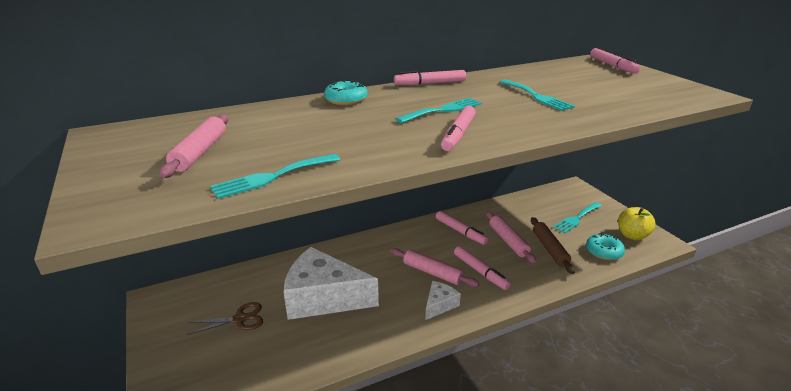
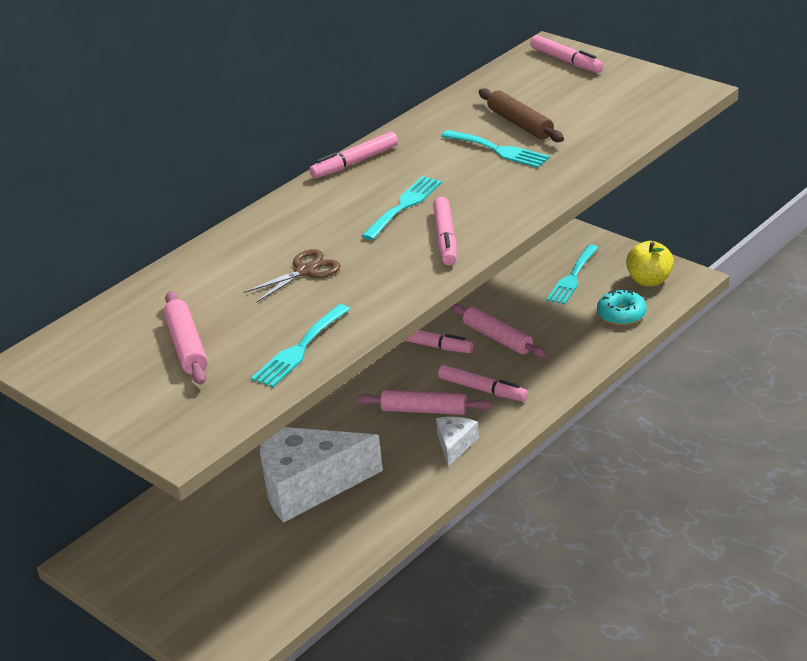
camera: 20 degrees left, 5 degrees up
brown scissors [187,302,263,335] -> brown scissors moved to [244,249,341,302]
turquoise donut [324,80,368,105] -> none
brown rolling pin [531,217,575,274] -> brown rolling pin moved to [479,88,564,142]

